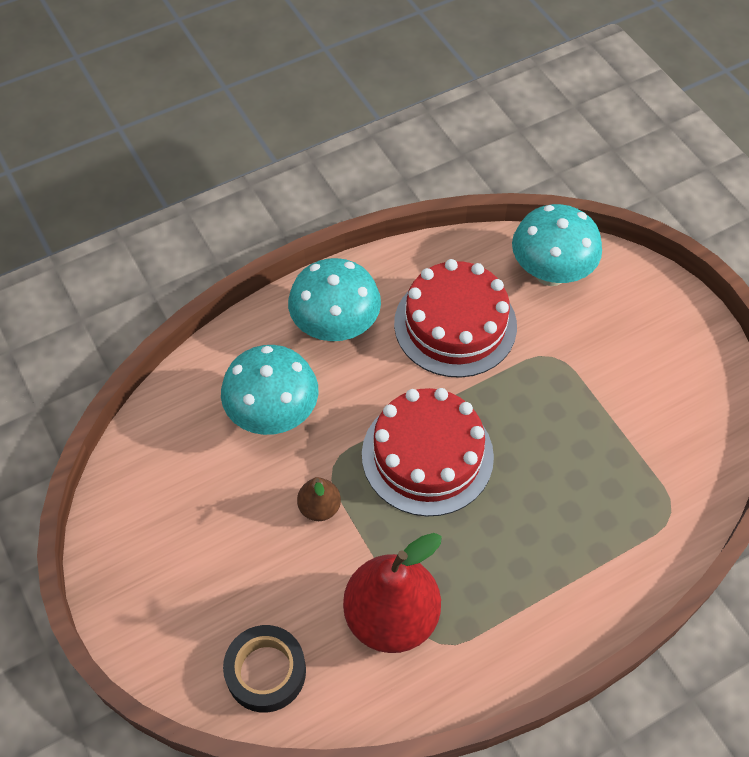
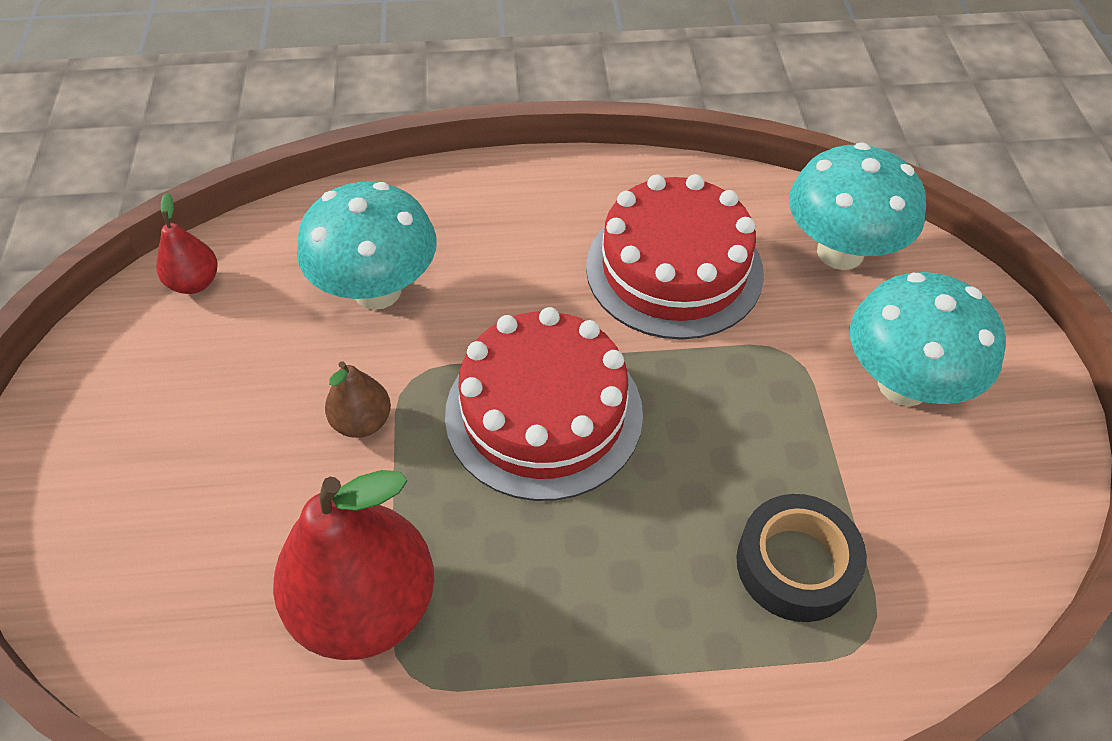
camera: 25 degrees right, 5 degrees down
black tape [223,625,306,713] -> black tape moved to [737,494,867,622]
turquoise mushroom [288,258,381,342] -> turquoise mushroom moved to [850,272,1006,406]
none -> red pear [156,193,218,294]

